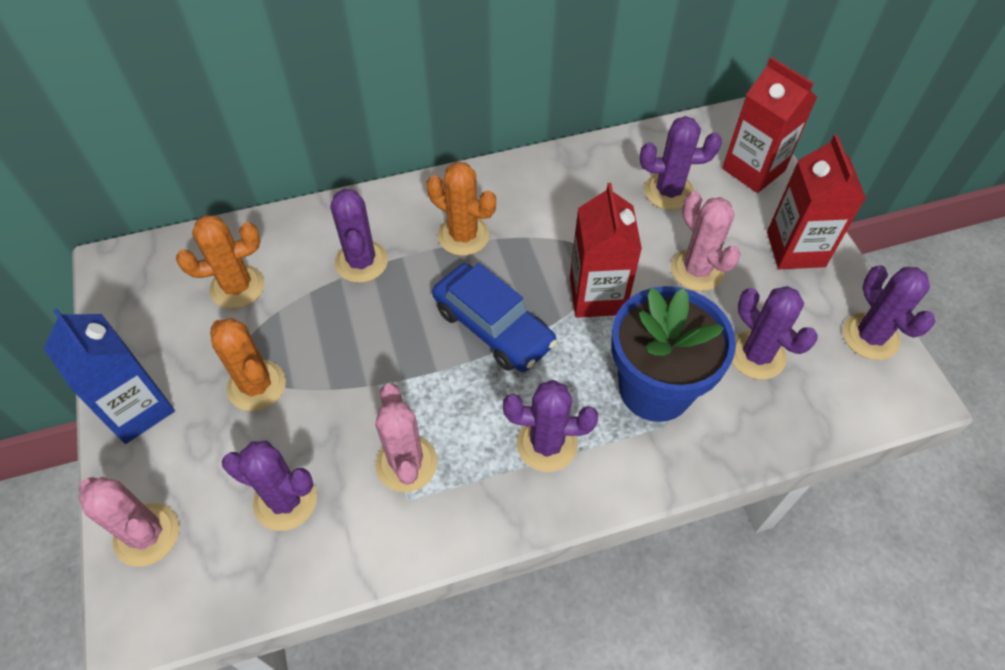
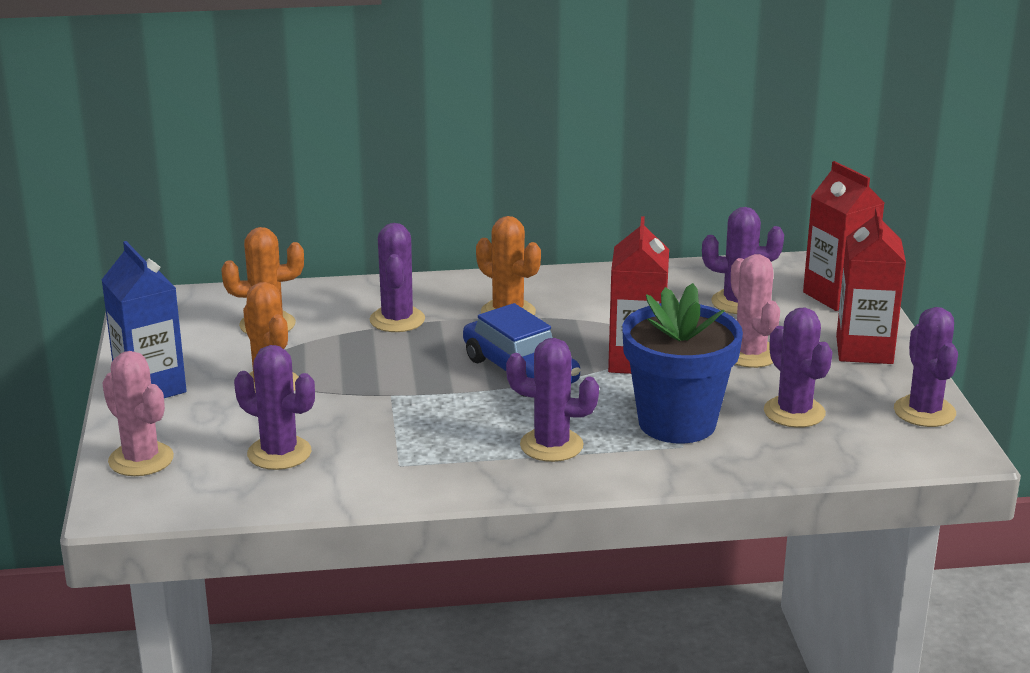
camera: 10 degrees right, 30 degrees down
pink cactus [375,383,438,492] -> none

